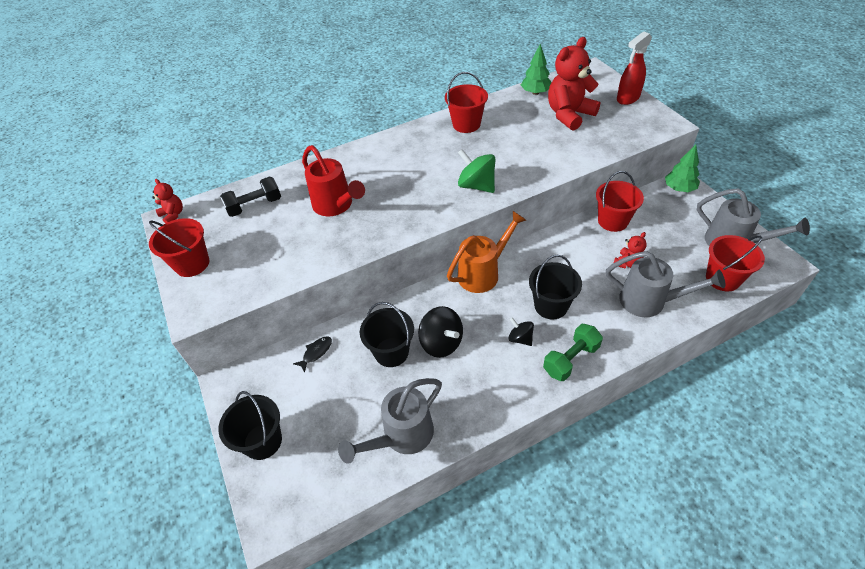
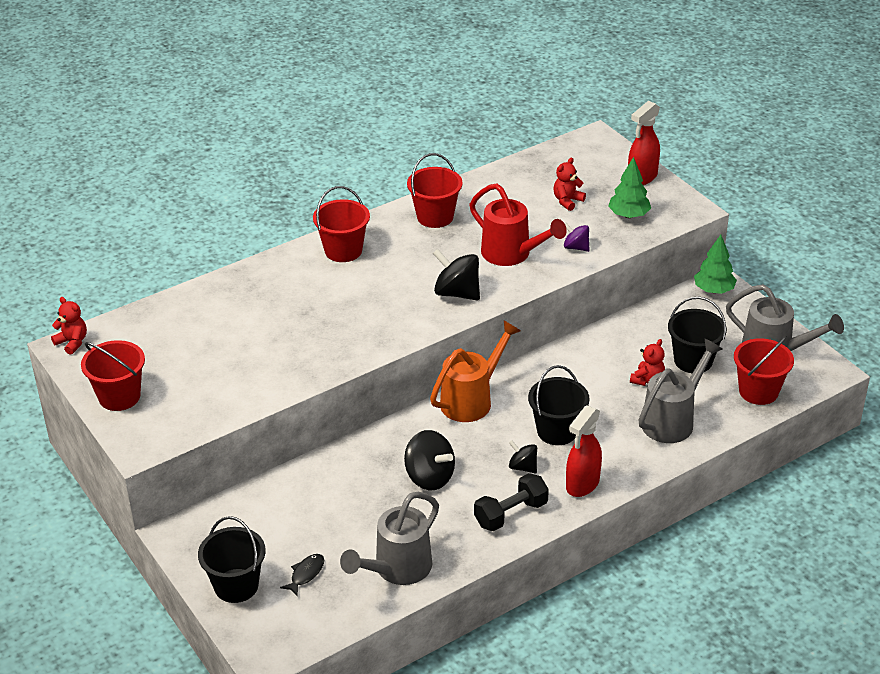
camera: 10 degrees left, 10 degrees down
black dumbbell [220,177,281,217] -> black dumbbell moved to [474,473,549,531]
black fish [293,336,332,373] -> black fish moved to [280,554,324,596]
red watering can [302,145,365,216] -> red watering can moved to [470,183,567,266]
black bucket [360,302,414,367] -> black bucket moved to [668,297,727,373]
green spinning top [458,149,495,193] -> black spinning top [433,249,480,301]
green tree [521,44,551,95] -> green tree moved to [608,157,651,218]
green dumbbell [543,324,603,381] -> red spray bottle [566,405,602,497]
red teddy bear [548,37,600,131] -> red teddy bear [553,158,586,211], size x0.49
red bucket [596,171,644,232] -> red bucket moved to [313,186,370,262]
grey watering can [606,251,725,317] -> grey watering can turned 60 degrees counterclockwise [639,339,723,443]
none -> purple spinning top [564,222,590,252]

